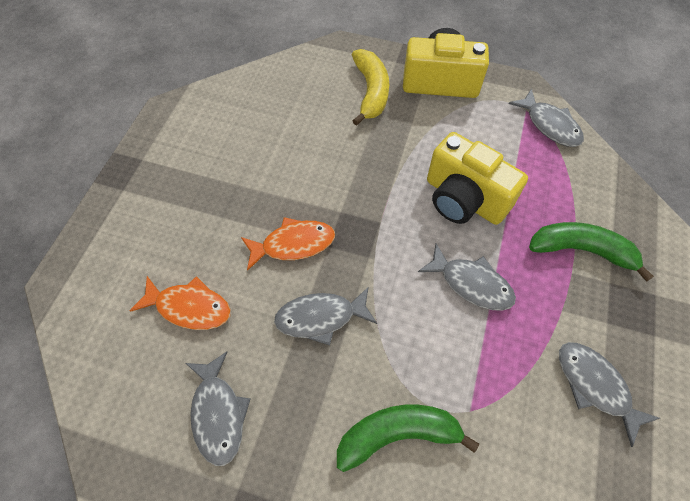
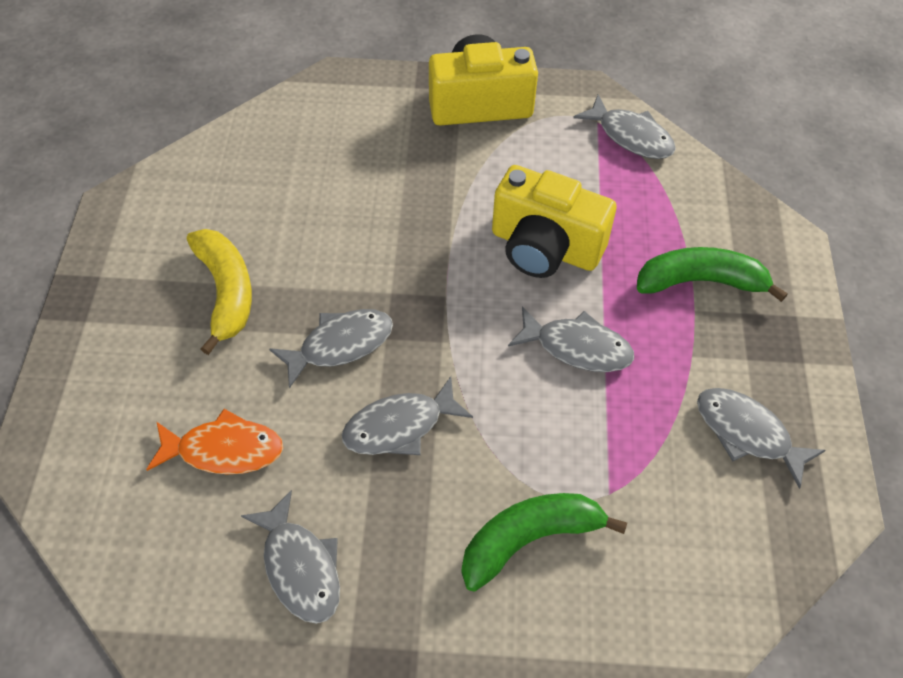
camera: 15 degrees left, 5 degrees down
orange fish [241,217,335,271] -> grey fish [269,309,393,389]
yellow banana [352,49,389,126] -> yellow banana moved to [187,229,252,355]

